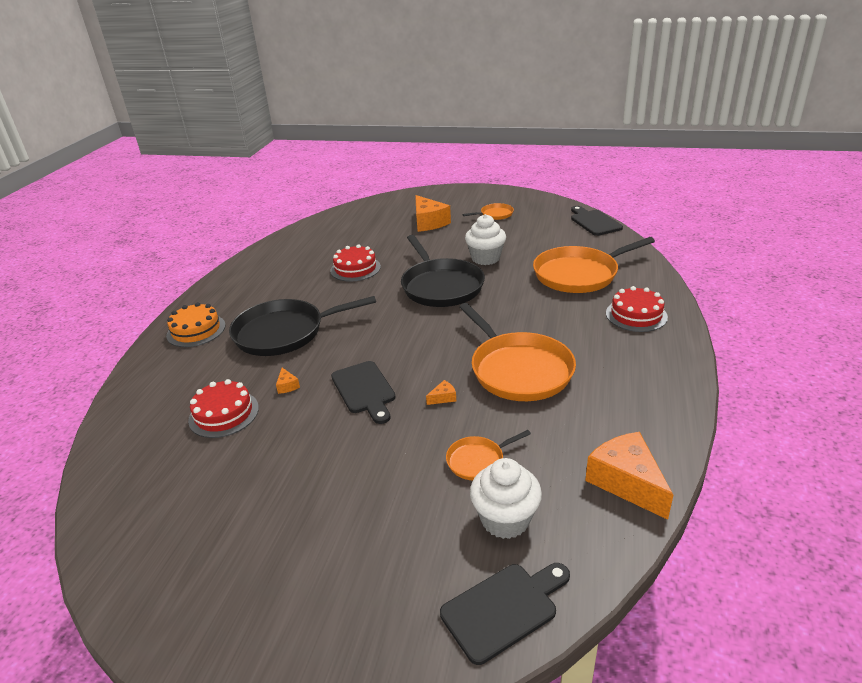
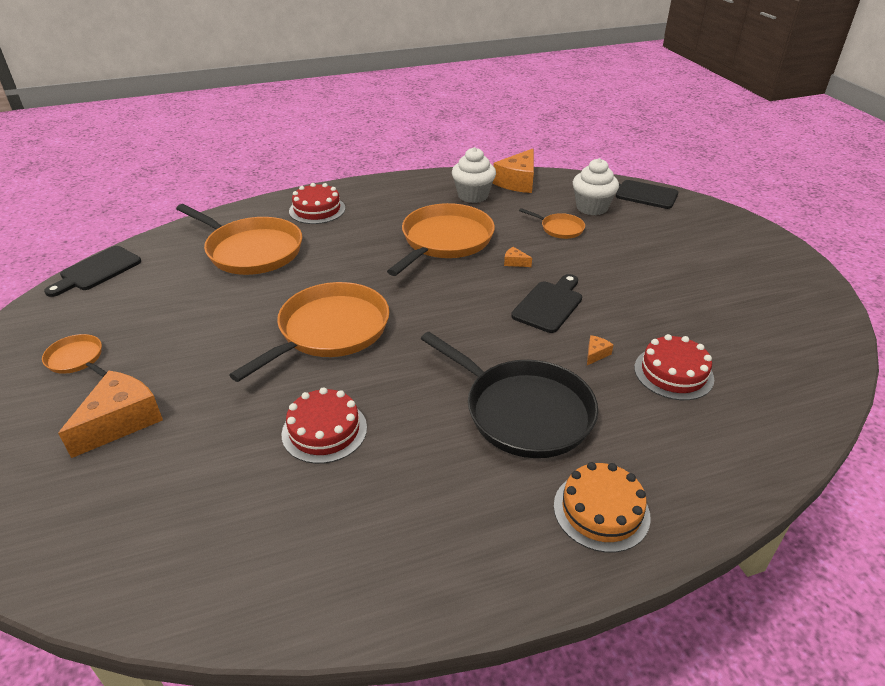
camera: 125 degrees left, 5 degrees up
black pan [401,235,485,307] -> orange pan [229,282,389,382]
white cupcake [465,214,506,265] -> white cupcake moved to [452,147,496,203]

